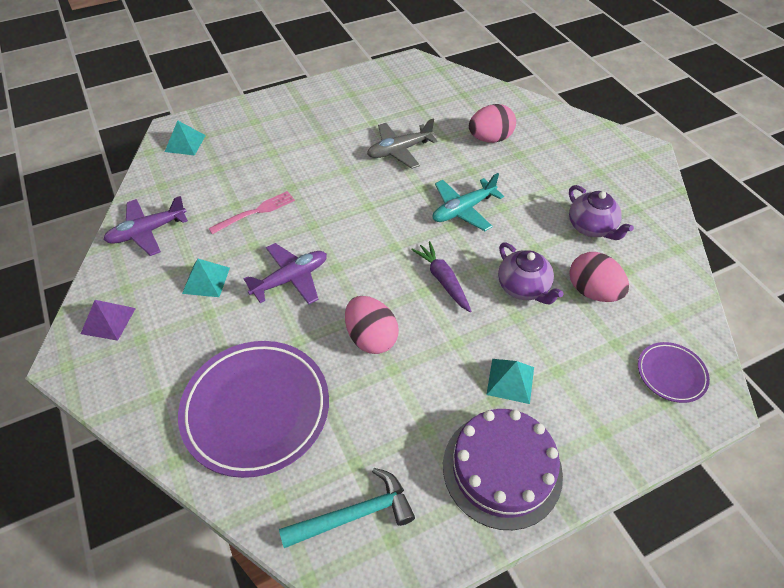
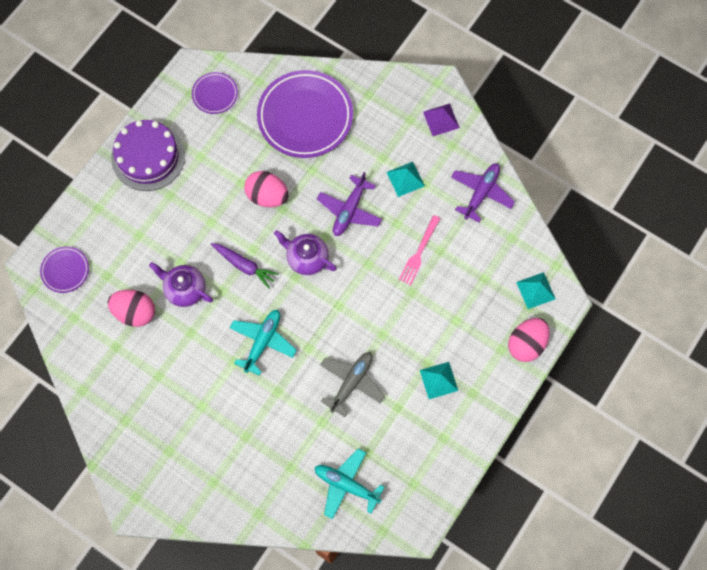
camera: 150 degrees right, 20 degrees up
turquoise hammer [279,468,415,548] -> purple plate [192,72,238,114]
pink egg [469,104,516,143] -> pink egg moved to [508,318,550,362]
turquoise pyramid [486,359,534,404] -> turquoise pyramid moved to [420,362,458,399]
purple teapot [569,185,634,240] -> purple teapot moved to [274,230,337,275]
none -> turquoise plane [315,448,384,519]

